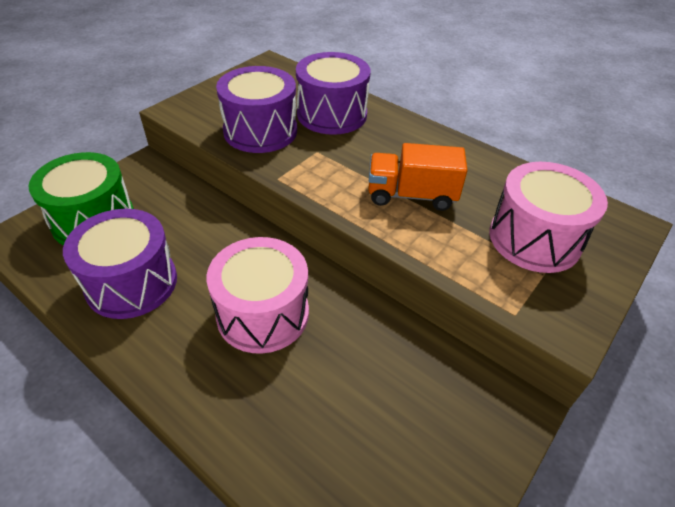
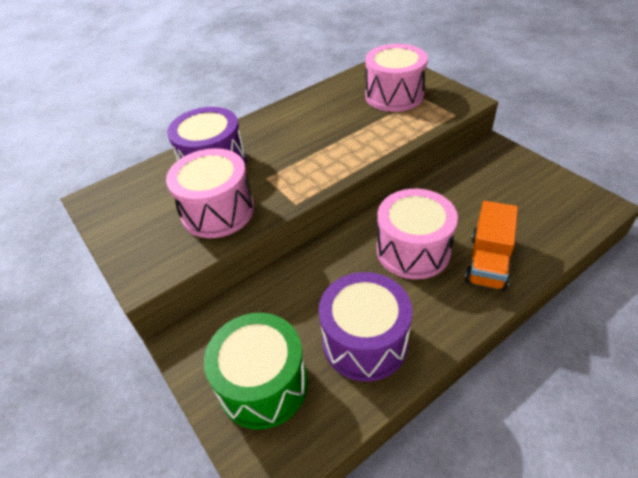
camera: 70 degrees left, 0 degrees up
purple drum [216,66,297,153] -> pink drum [166,148,254,238]
orange truck [368,143,468,211] -> orange truck moved to [465,201,518,291]

